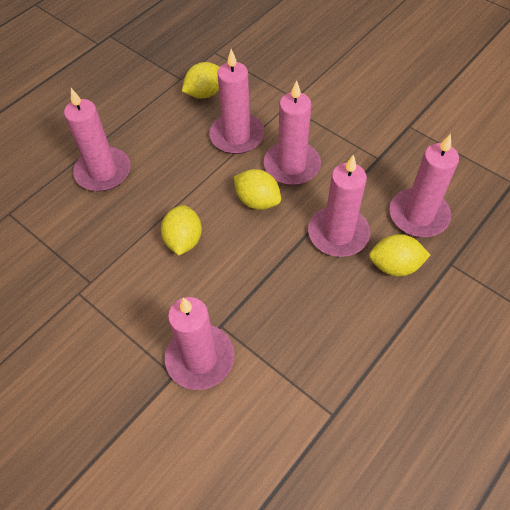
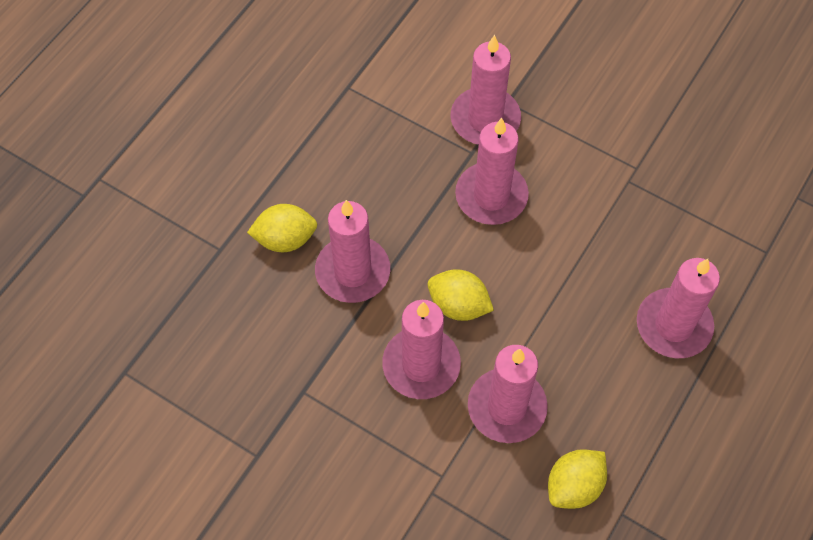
camera: 170 degrees right, 5 degrees up
yellow lemon [161,205,202,255] -> none
pink candle [390,134,459,237] -> pink candle moved to [455,118,529,225]

